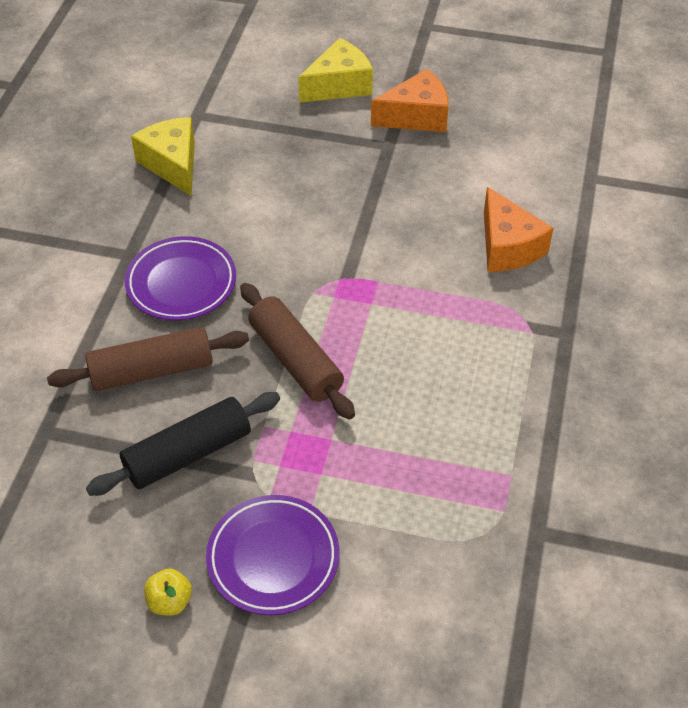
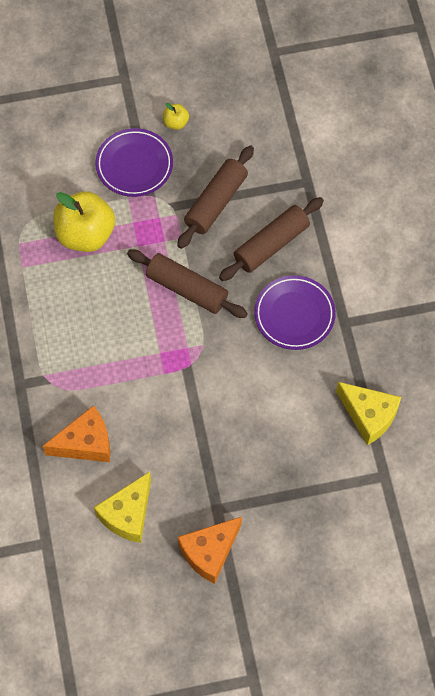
camera: 155 degrees right, 15 degrees up
black rolling pin [86,392,280,496] -> brown rolling pin [177,145,254,249]
yellow cheese [298,38,373,103] -> yellow cheese moved to [94,472,151,543]
orange cheese [484,187,553,272] -> orange cheese turned 120 degrees clockwise [43,405,110,462]
none -> yellow apple [53,191,115,252]

